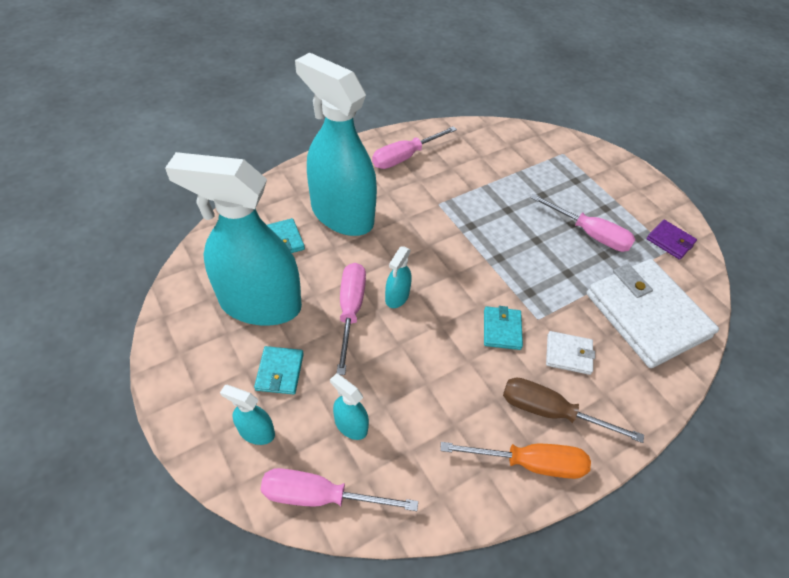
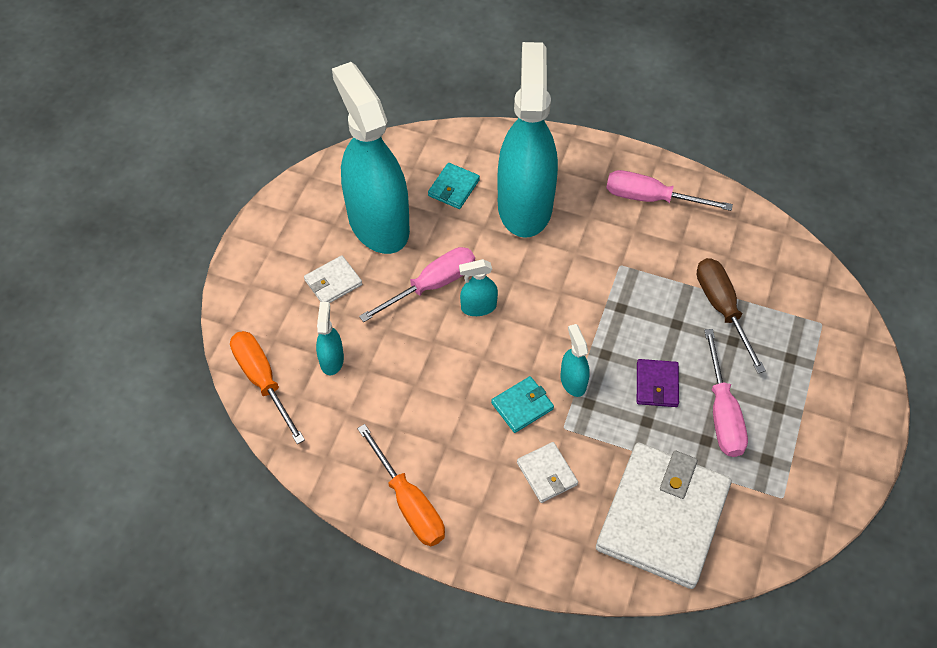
camera: 55 degrees right, 5 degrees up
turquoise spray bottle [220,385,275,445] -> turquoise spray bottle moved to [560,324,590,397]
turquoise wallet [254,346,304,395] -> white wallet [304,255,362,303]
pink screwdriver [260,468,418,511] -> orange screwdriver [230,331,305,444]
brown screwdriver [503,378,644,443] -> brown screwdriver moved to [697,258,766,373]
purple wallet [646,220,697,260] -> purple wallet moved to [637,359,679,407]

